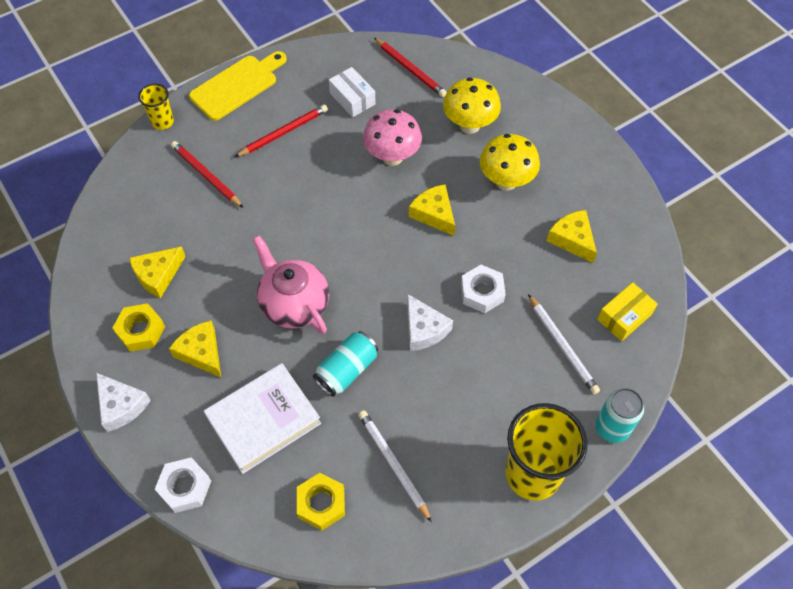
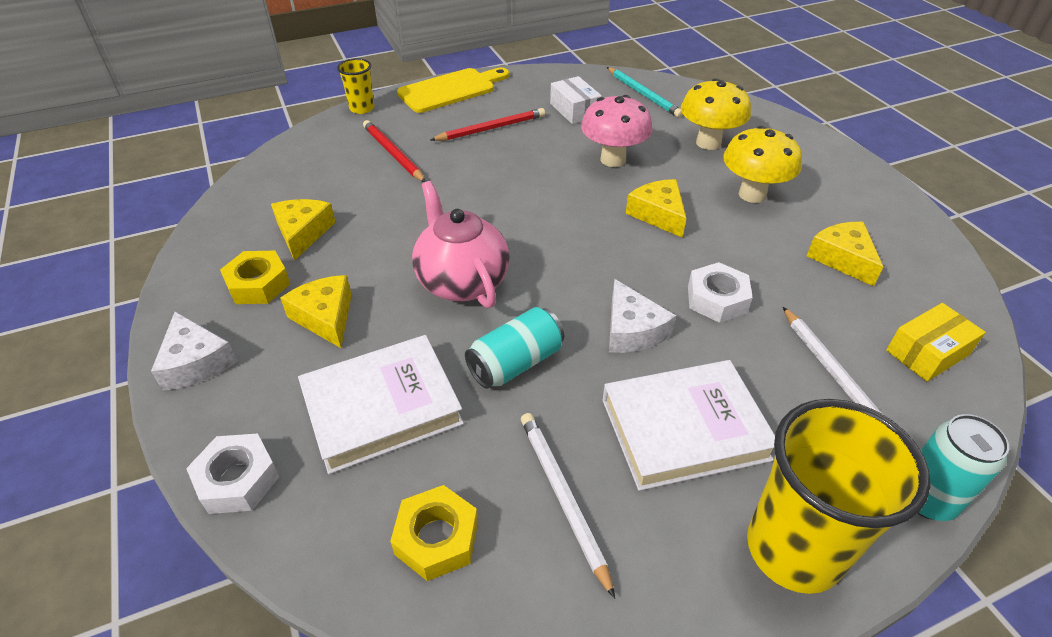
camera: 10 degrees right, 15 degrees down
yellow cheese [129,246,186,298] -> yellow cheese turned 120 degrees clockwise [271,199,336,261]
red pencil [374,38,447,97] -> turquoise pencil [607,67,683,118]
none -> white book [603,360,775,491]

